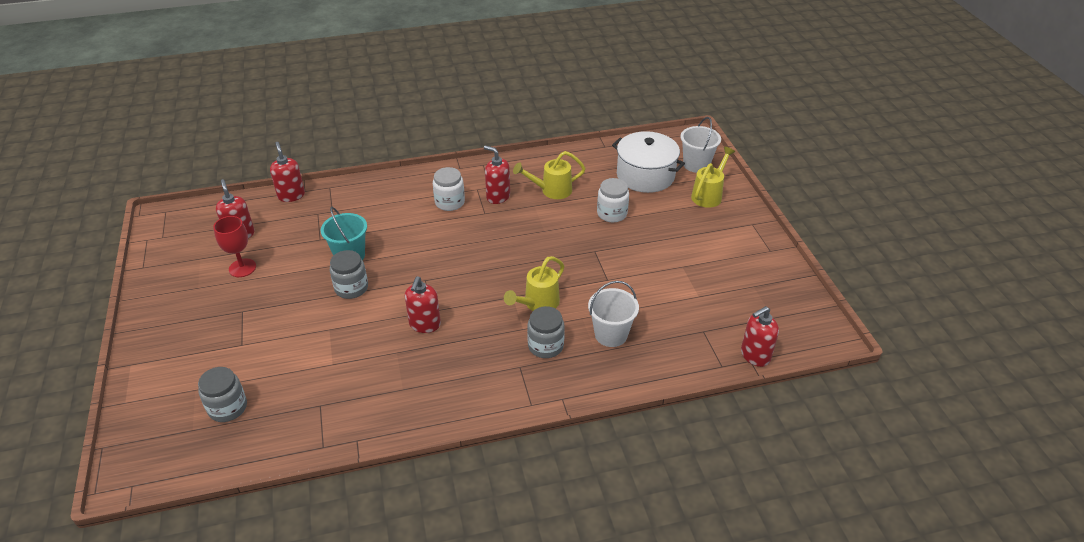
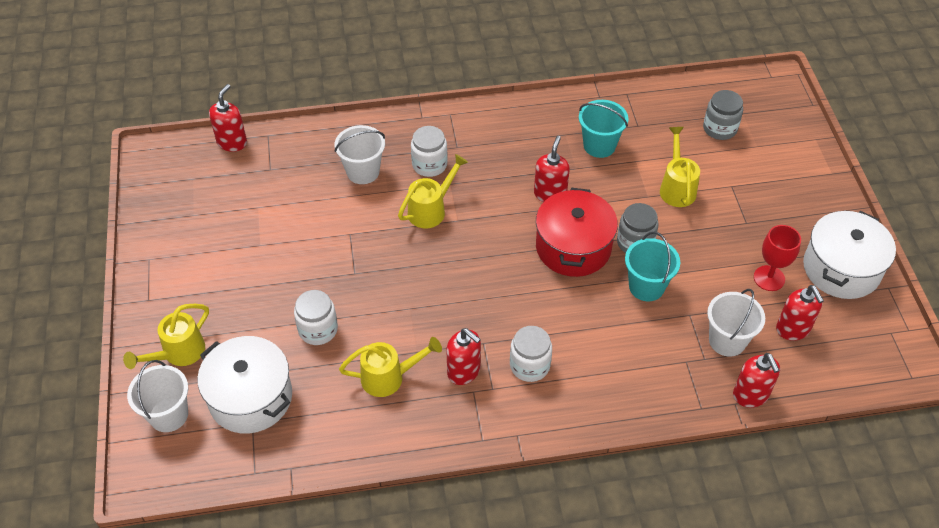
camera: 175 degrees left, 10 degrees up
grey jar [527,306,565,358] -> white jar [411,126,448,177]
red soap dispenser [741,306,779,367] -> red soap dispenser turned 45 degrees counterclockwise [209,84,247,152]
none -> red pot [536,188,618,277]
none -> turquoise bucket [579,100,628,158]
none -> yellow watering can [660,127,700,207]
none -> white bucket [707,289,765,357]
none -> white pot [803,211,896,299]

